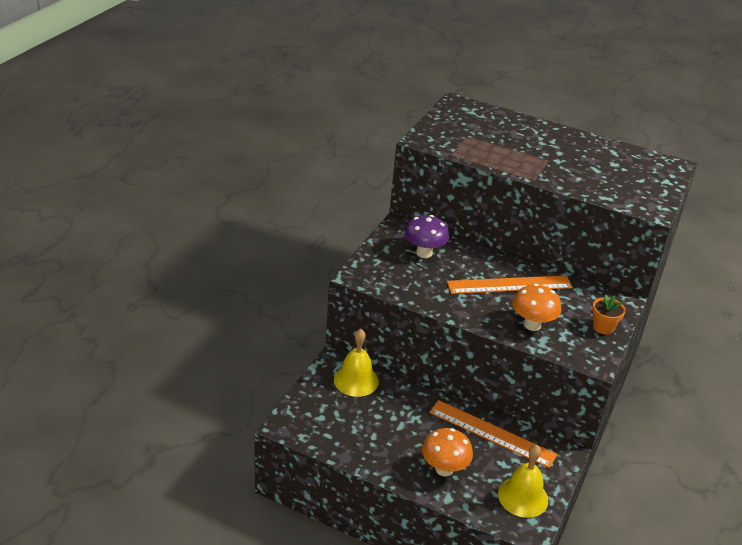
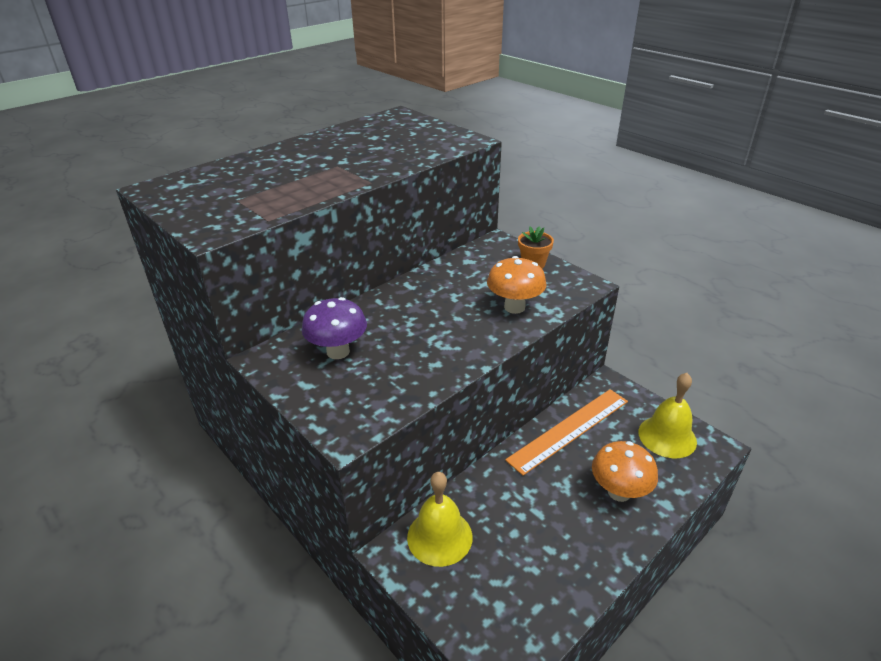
camera: 65 degrees left, 0 degrees up
orange ruler [447,275,573,294] -> none

